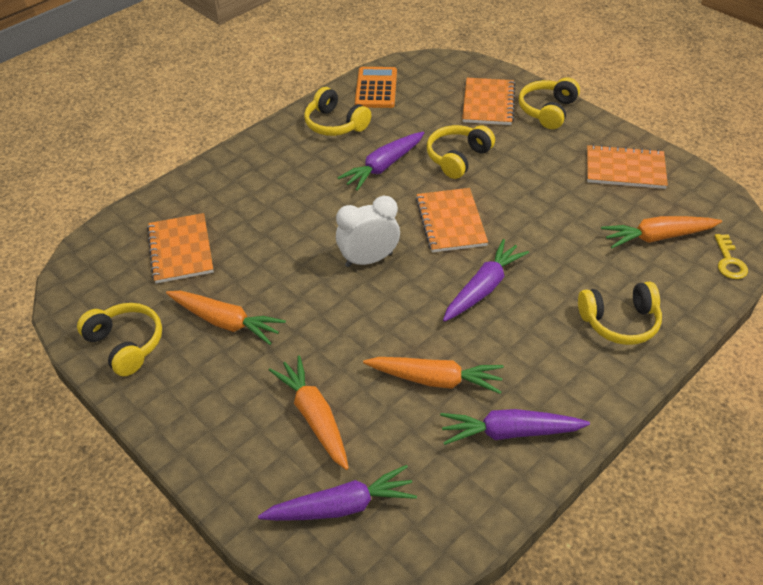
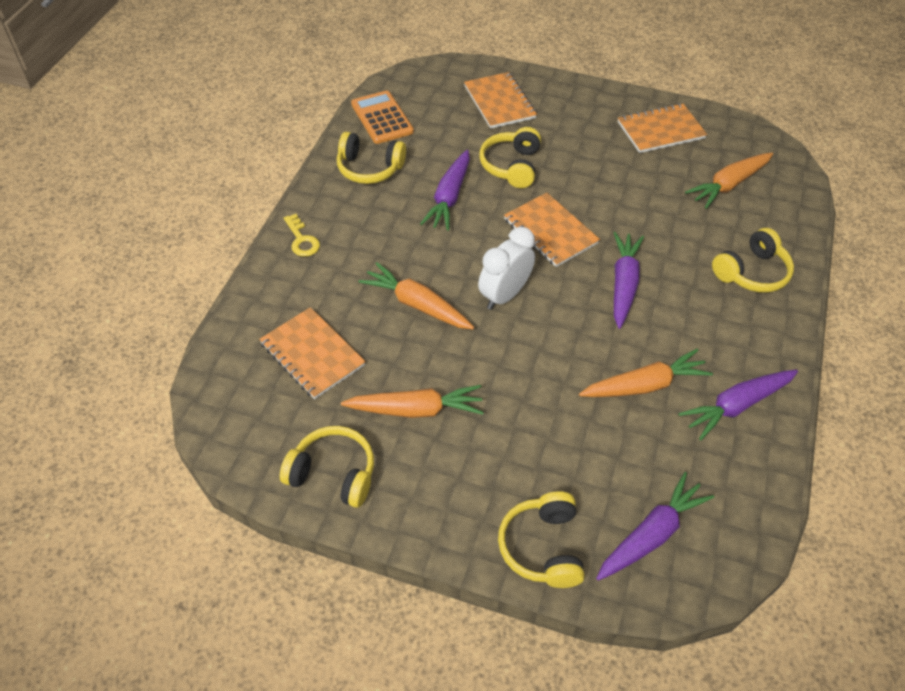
camera: 30 degrees left, 5 degrees up
orange carrot [269,355,349,470] -> orange carrot moved to [359,262,474,329]
yellow headphones [519,77,580,129] -> yellow headphones moved to [498,491,585,588]
yellow key [714,234,748,279] -> yellow key moved to [284,214,320,257]

